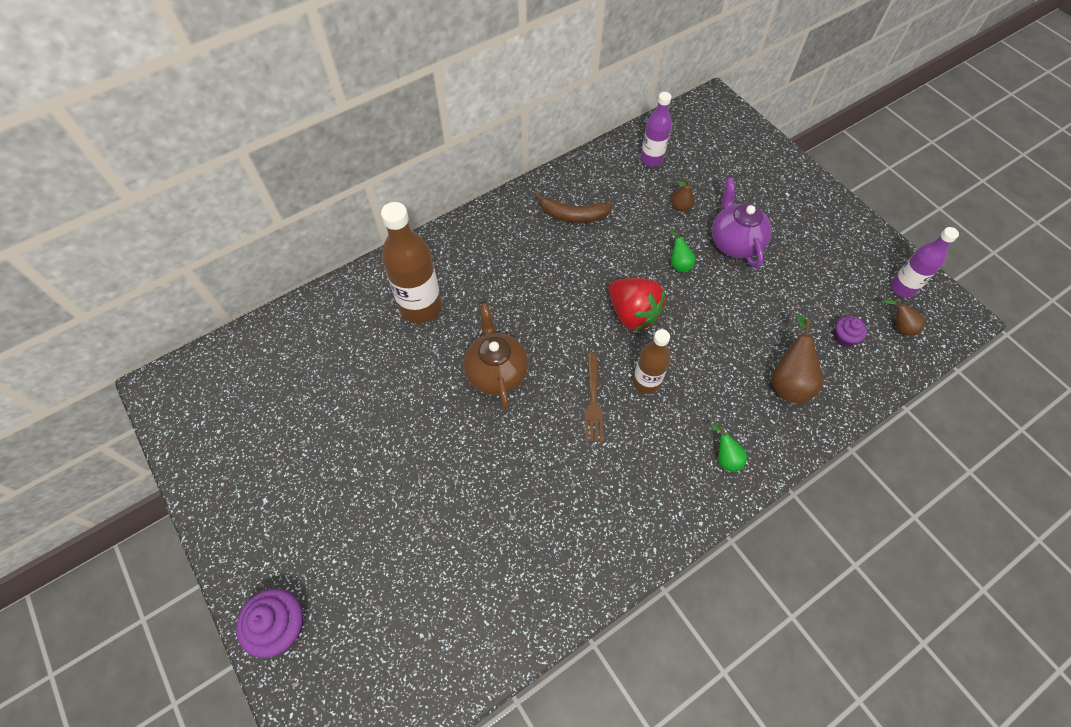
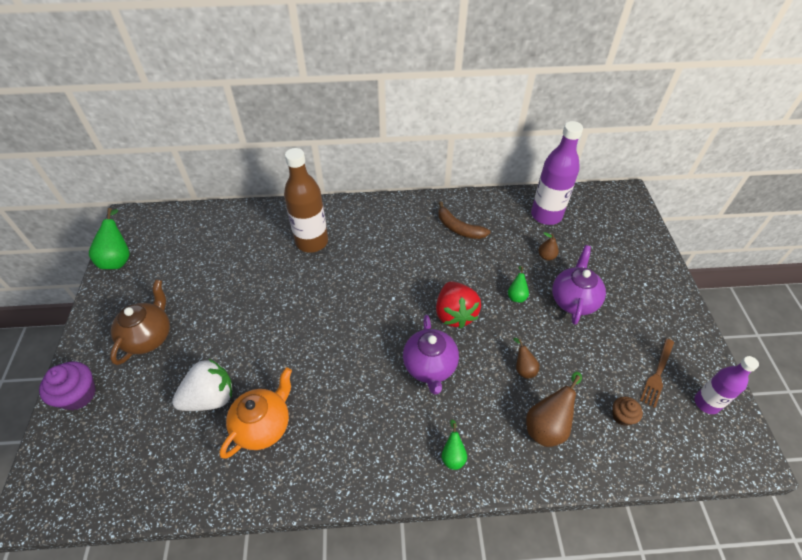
camera: 30 degrees right, 10 degrees down
brown teapot [464,304,528,410] -> brown teapot moved to [110,279,170,365]
brown fork [585,353,603,442] -> brown fork moved to [640,338,674,408]
brown bottle [633,329,671,394] -> purple teapot [403,315,459,395]
purple bottle [640,92,672,167] -> purple bottle [531,121,583,225], size x1.62
purple cupcake [834,316,867,347] -> brown cupcake [612,397,643,426]
brown pear [883,299,925,336] -> brown pear moved to [513,338,540,379]
none -> green pear [89,208,130,269]
none -> white strawberry [172,359,232,411]
none -> orange teapot [219,367,292,459]

